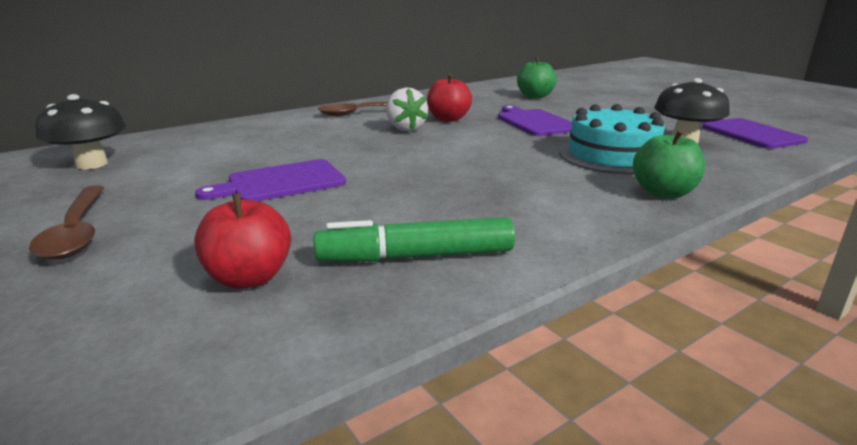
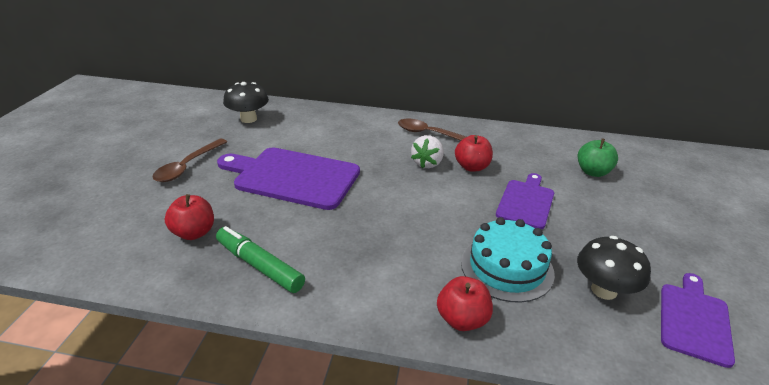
camera: 45 degrees right, 10 degrees up
purple cutting board [195,159,346,201] -> purple cutting board [217,147,360,210], size x1.68
green apple [633,130,705,199] -> red apple [437,276,493,331]

